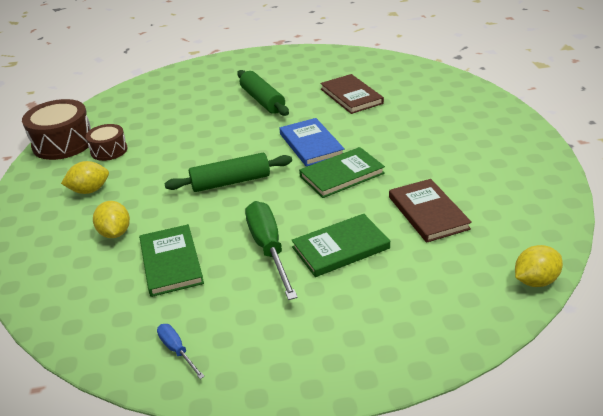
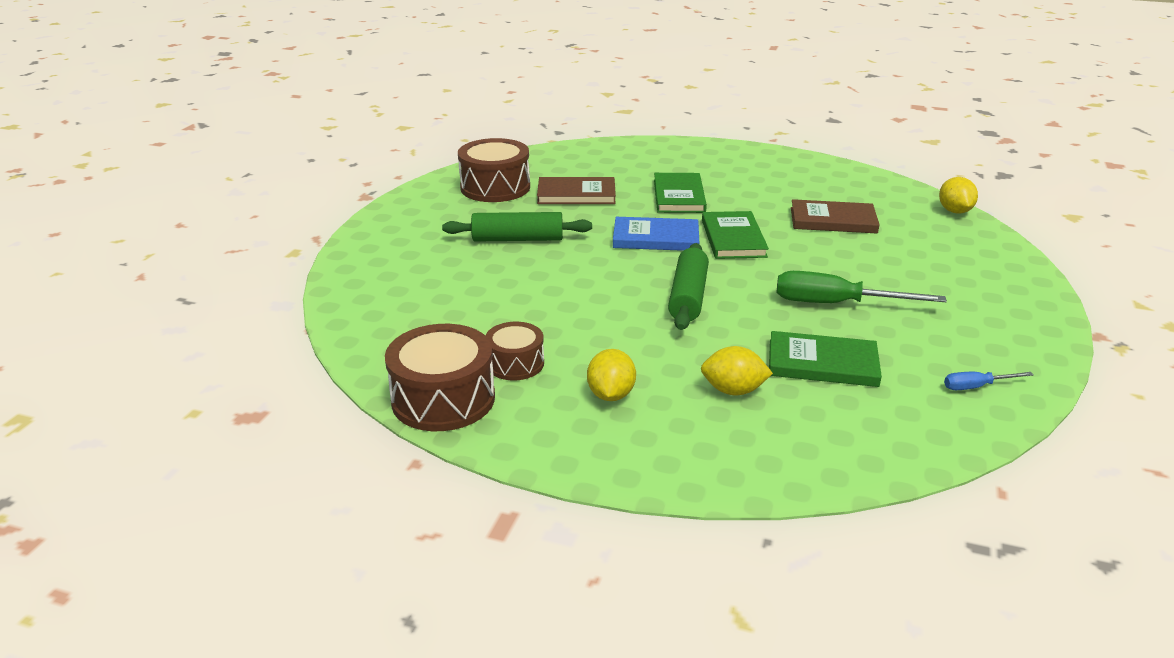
camera: 65 degrees left, 5 degrees down
green book [292,214,390,277] -> green book moved to [654,173,707,213]
none -> brown drum [458,138,530,202]

